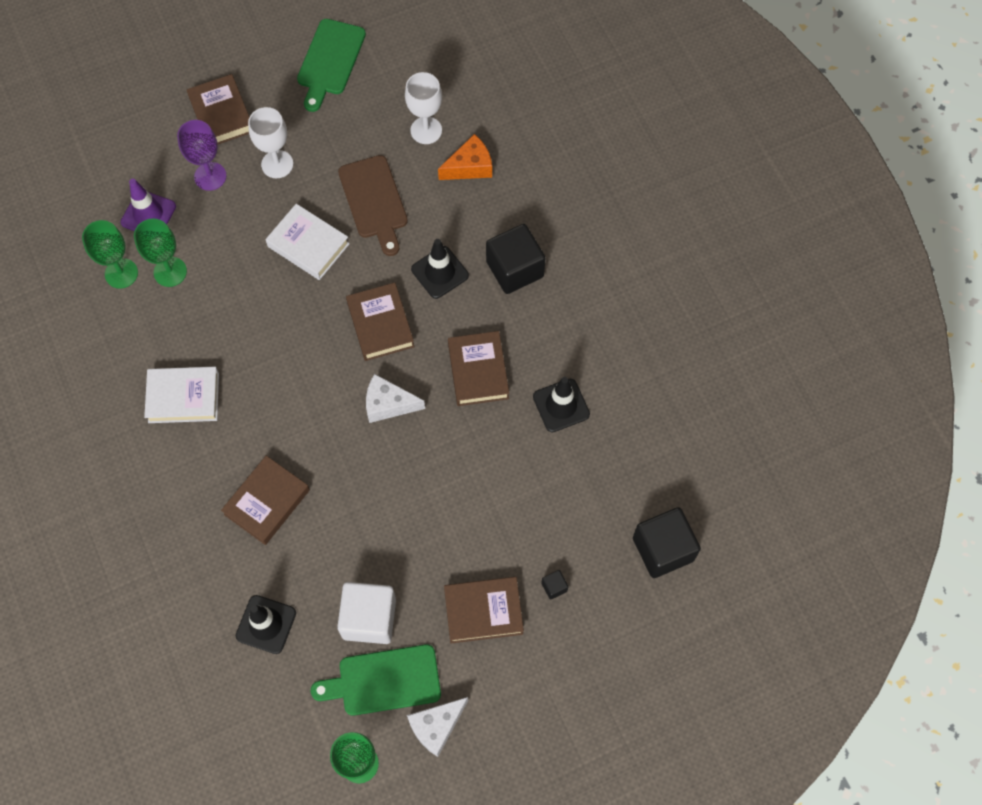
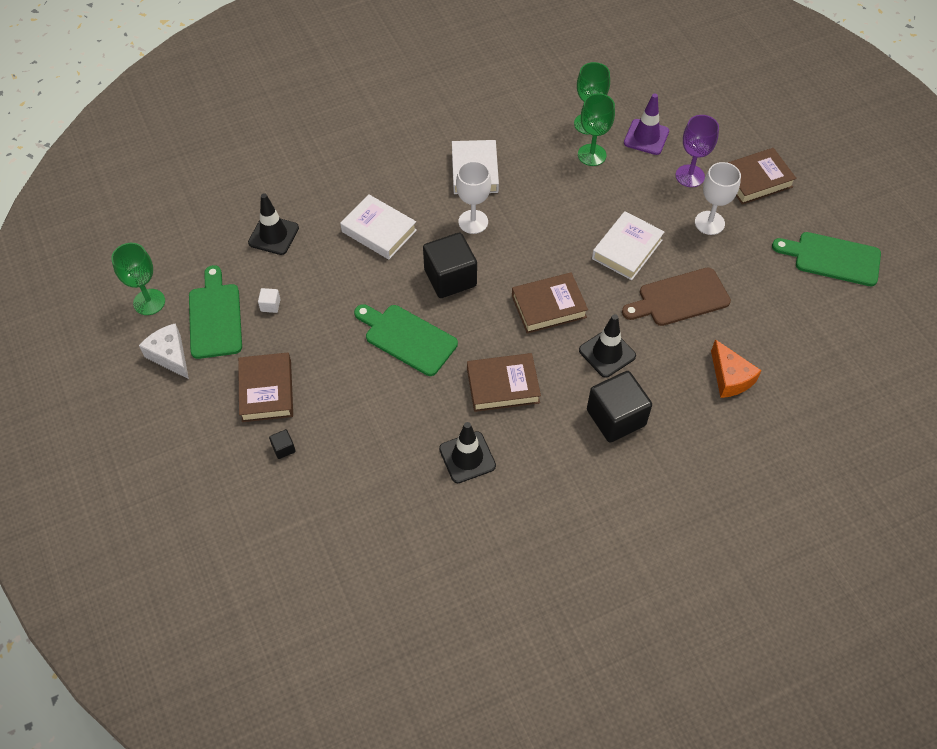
camera: 90 degrees right, 10 degrees down
brown book [221,456,310,545] -> white book [340,194,417,259]
white cube [337,582,396,644] -> white cube [258,288,281,313], size x0.41
white cheese [366,374,425,423] -> none
white goblet [405,72,442,144] -> white goblet moved to [456,161,491,234]
black cube [633,507,701,578] -> black cube moved to [423,232,477,298]
none -> green cutting board [354,304,458,376]

